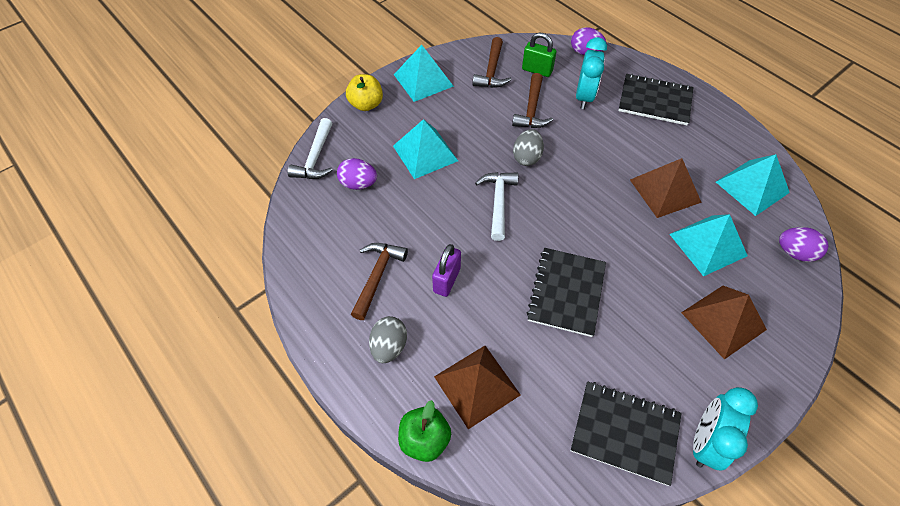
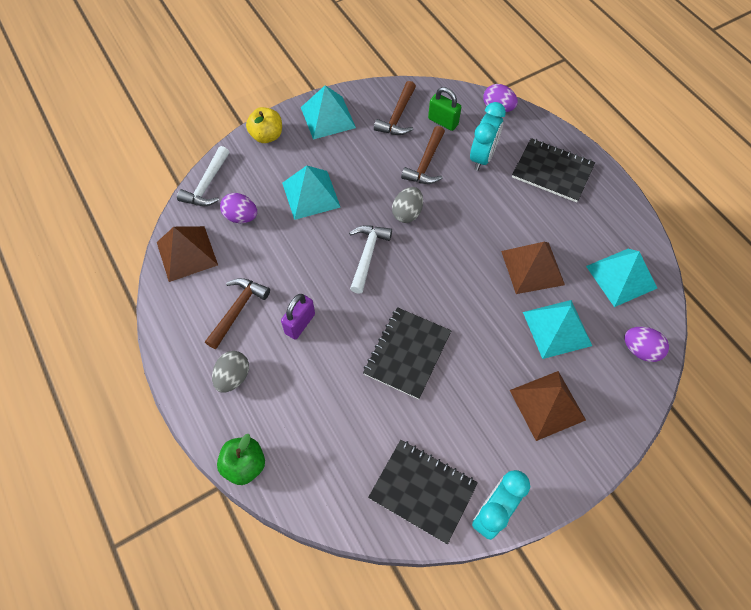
camera: 10 degrees right, 5 degrees up
brown pyramid [434,346,521,429] -> brown pyramid moved to [157,226,218,282]

